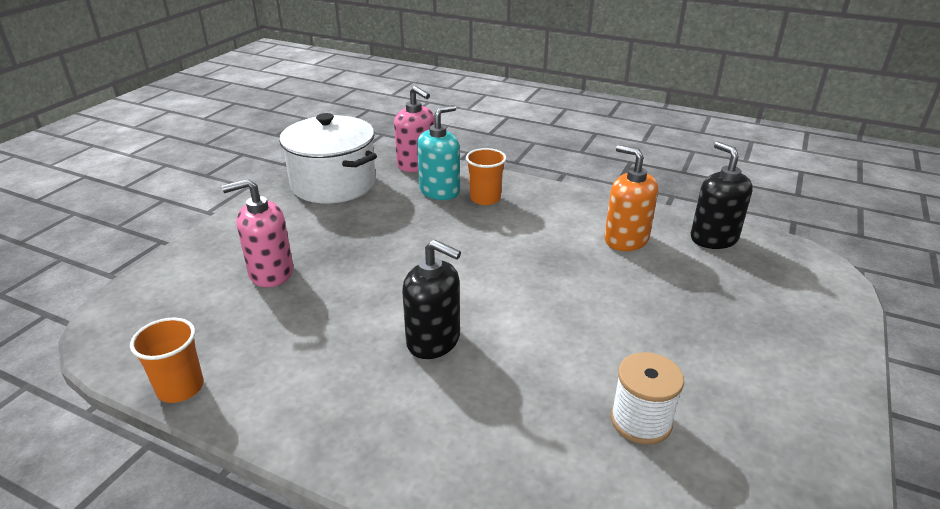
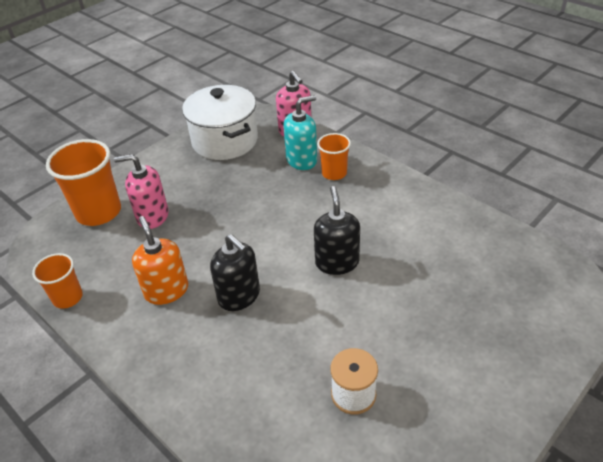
camera: 20 degrees right, 10 degrees up
orange soap dispenser [604,145,658,251] -> orange soap dispenser moved to [132,216,188,305]
black soap dispenser [691,142,753,249] -> black soap dispenser moved to [314,186,360,275]
none -> orange cup [46,139,121,226]

